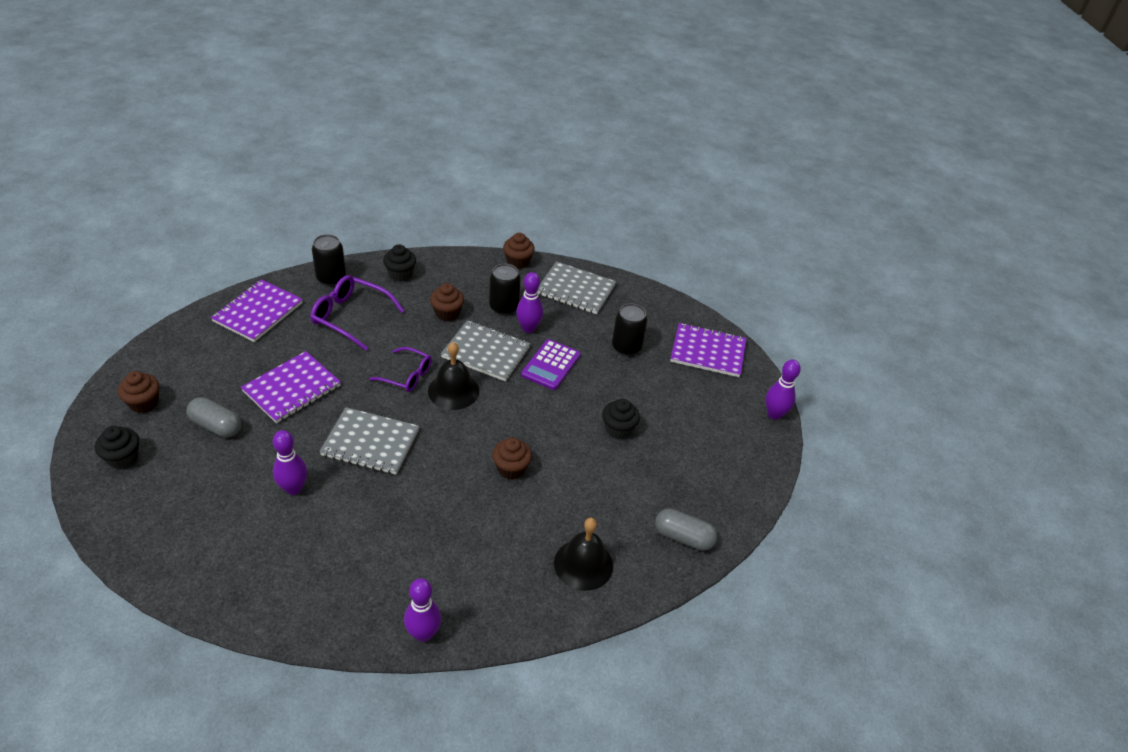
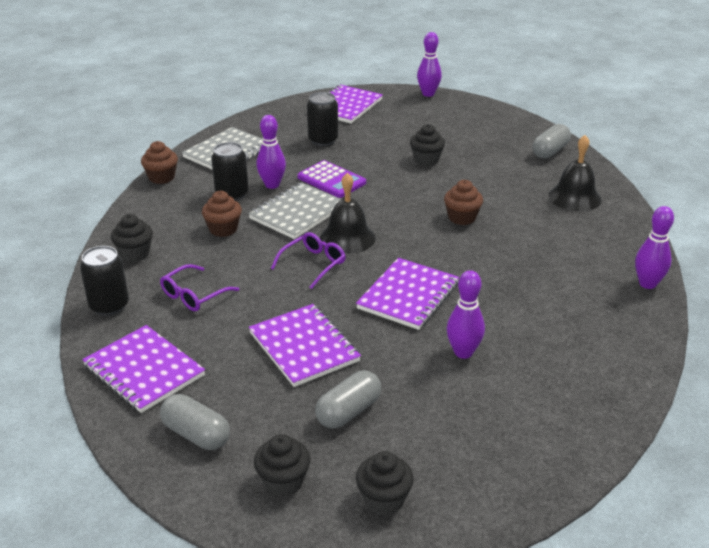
camera: 70 degrees left, 10 degrees down
brown cupcake [118,371,159,413] -> black cupcake [254,434,310,497]
purple glasses [310,275,404,350] -> purple glasses [160,264,239,311], size x0.66
grey notebook [319,407,419,475] -> purple notebook [356,258,459,330]
none -> grey capsule [160,394,230,450]

